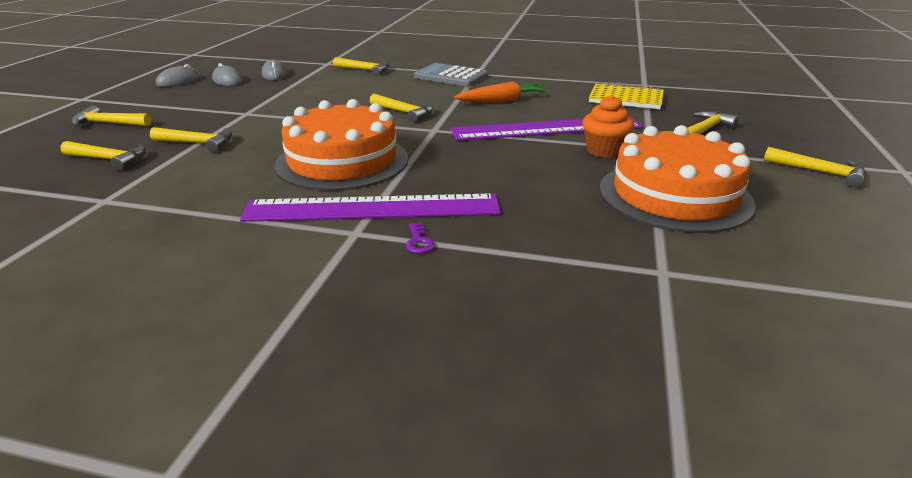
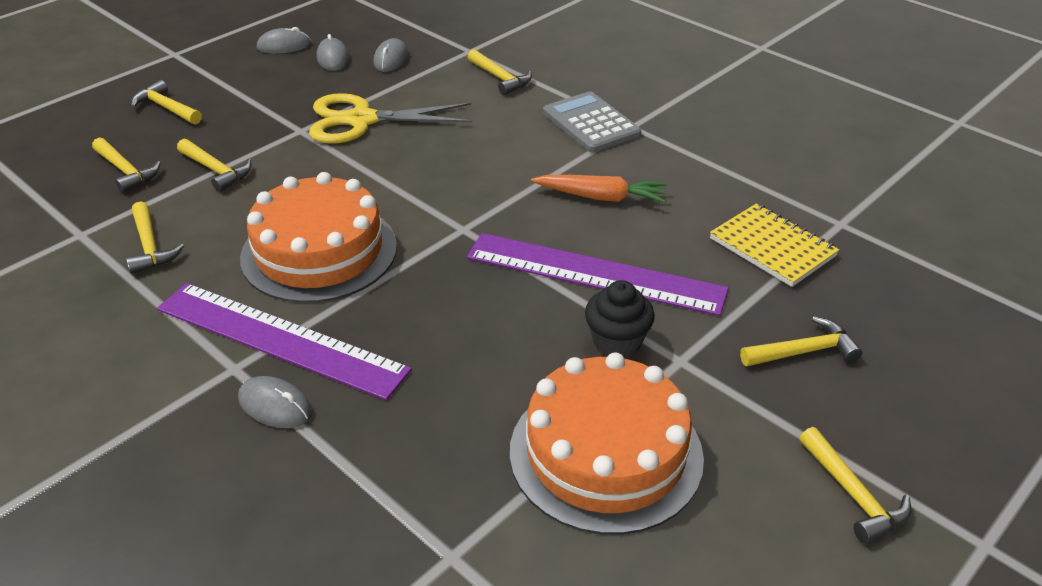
camera: 30 degrees right, 10 degrees up
yellow hammer [370,94,434,122] -> yellow hammer moved to [126,201,184,274]
purple key [406,223,435,254] -> grey mouse [238,376,312,428]
orange cupcake [582,95,635,158] -> black cupcake [585,280,655,358]
none -> yellow scissors [309,93,473,144]

